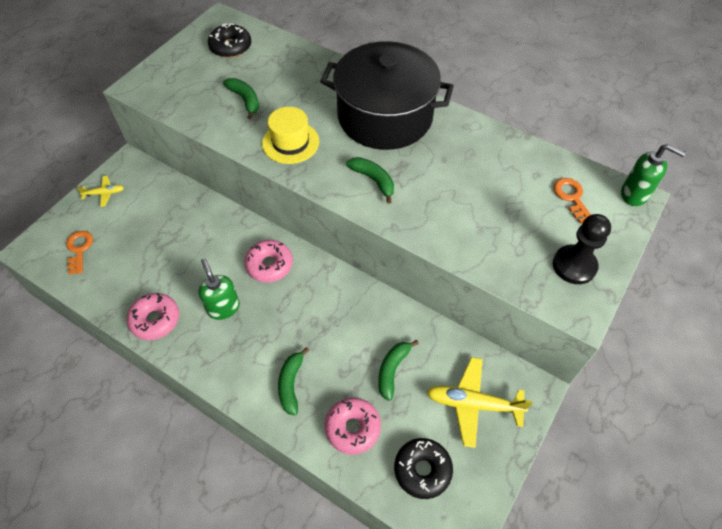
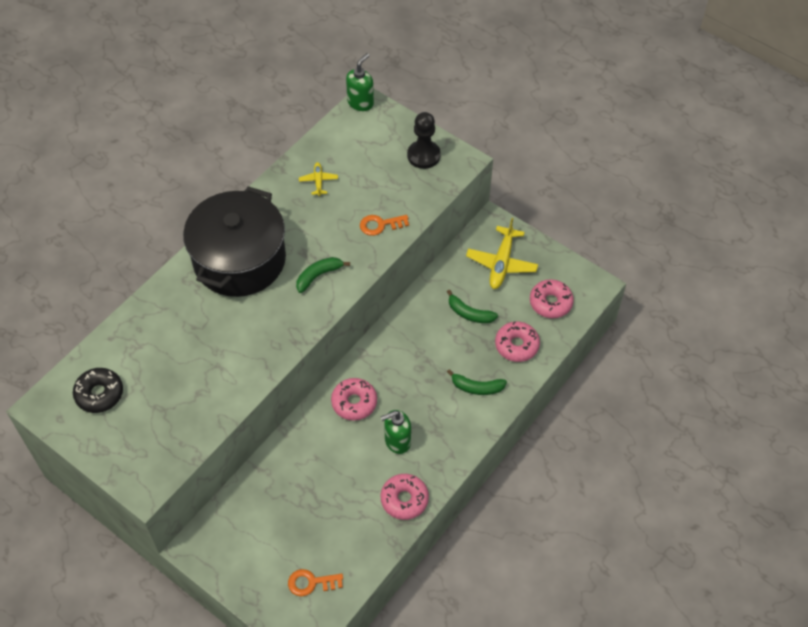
camera: 85 degrees left, 0 degrees up
yellow plane [77,176,124,207] -> yellow plane moved to [299,162,338,196]
green banana [223,78,259,119] -> none
yellow hat [262,107,319,164] -> none
black donut [394,438,453,499] -> pink donut [530,279,574,318]
orange key [553,178,591,224] -> orange key moved to [360,215,409,236]

